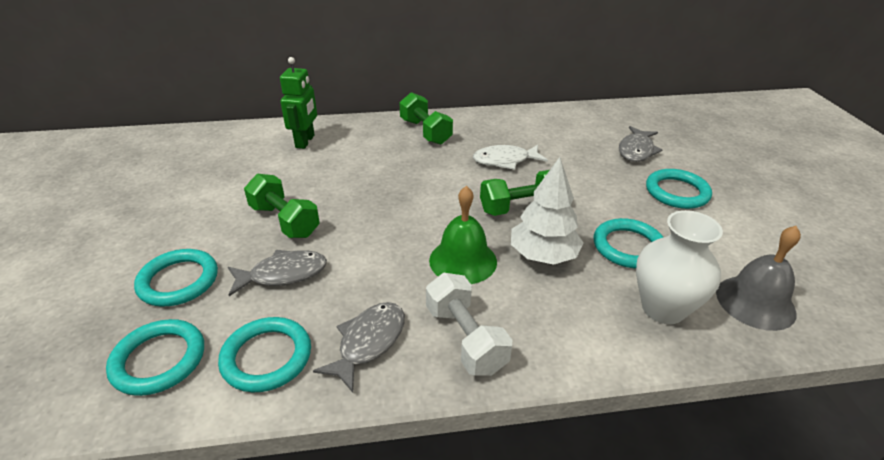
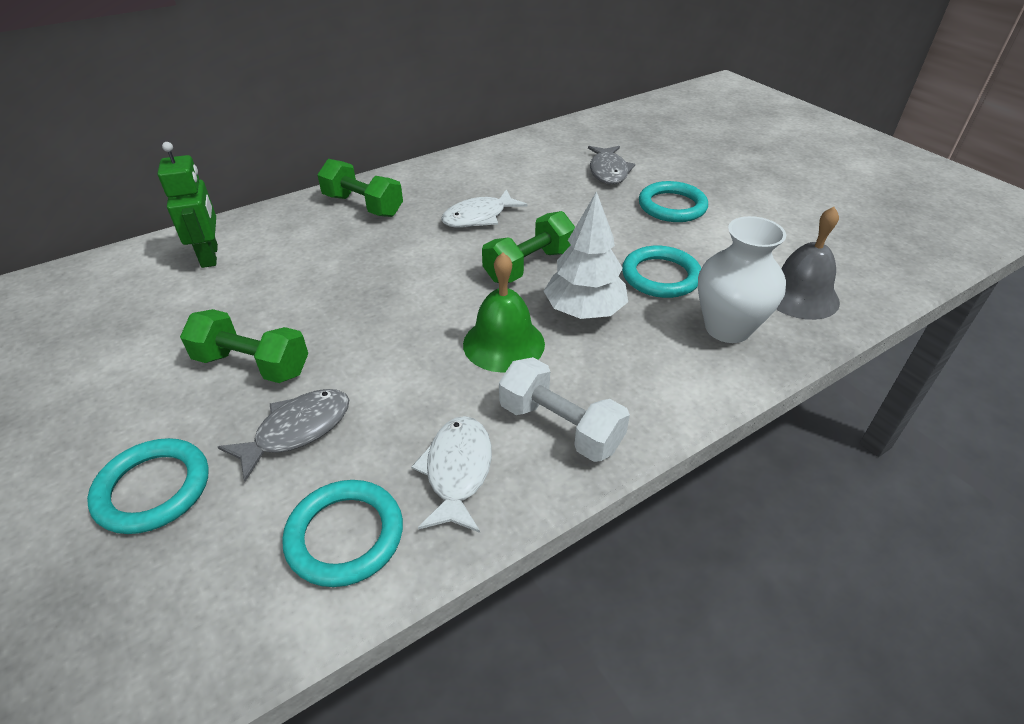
camera: 25 degrees left, 5 degrees up
turquoise ring [106,319,204,396] -> none
grey fish [313,302,405,392] -> white fish [411,416,492,533]

